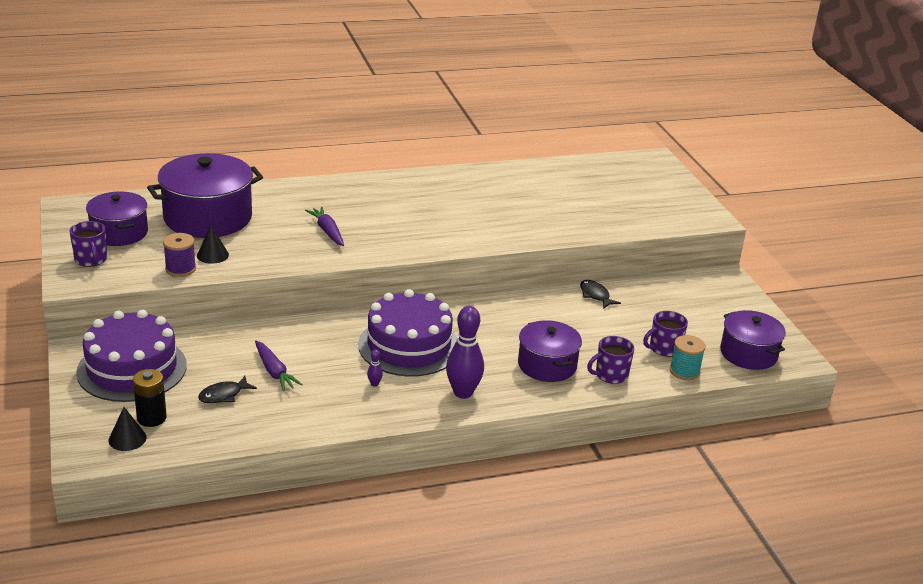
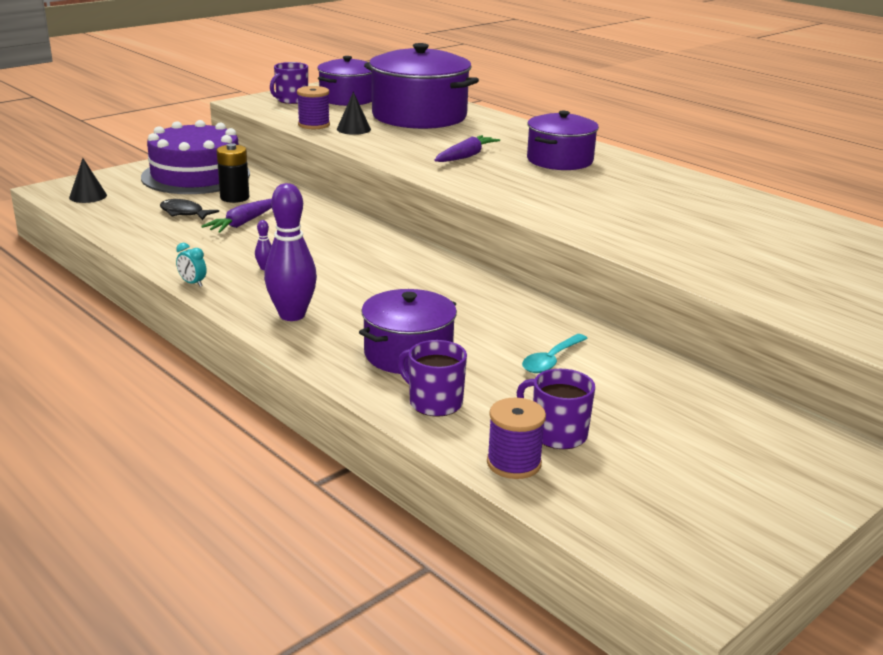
camera: 65 degrees right, 5 degrees down
black battery [133,369,167,427] -> black battery moved to [217,143,249,203]
purple cake [358,289,457,377] -> none
black fish [580,280,621,308] -> none
turquoise spool [670,335,706,380] -> purple spool [487,398,546,479]
purple pot [720,310,786,370] -> purple pot moved to [527,111,599,170]
none -> turquoise clock [176,243,207,287]
none -> turquoise spoon [522,334,588,373]

